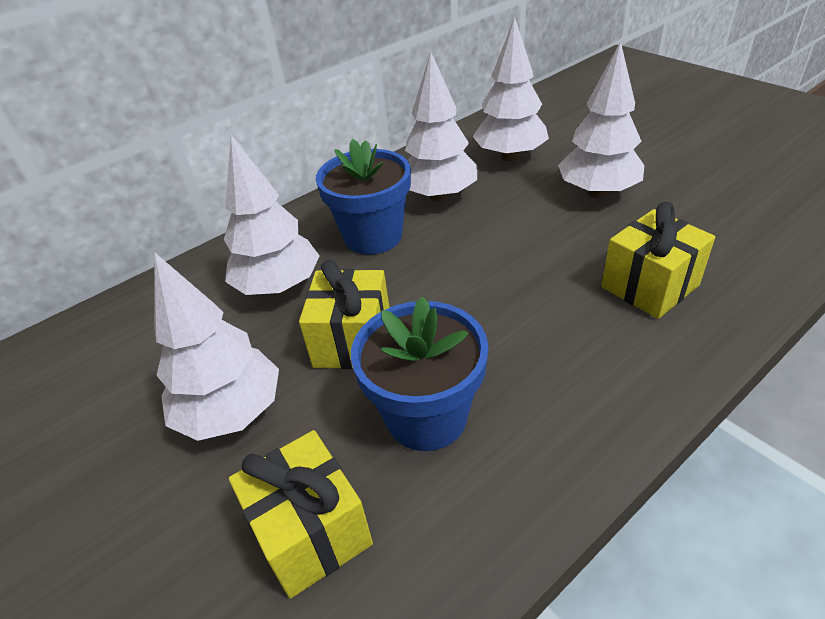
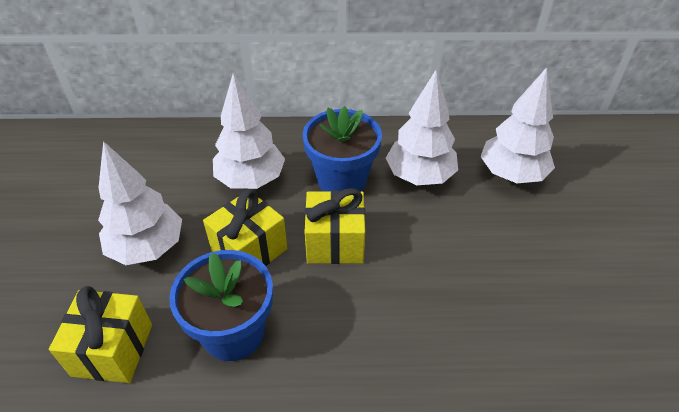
camera: 35 degrees right, 5 degrees up
white tree [558,41,645,198] -> none
yellow gift [601,202,715,319] -> yellow gift moved to [304,188,365,264]

